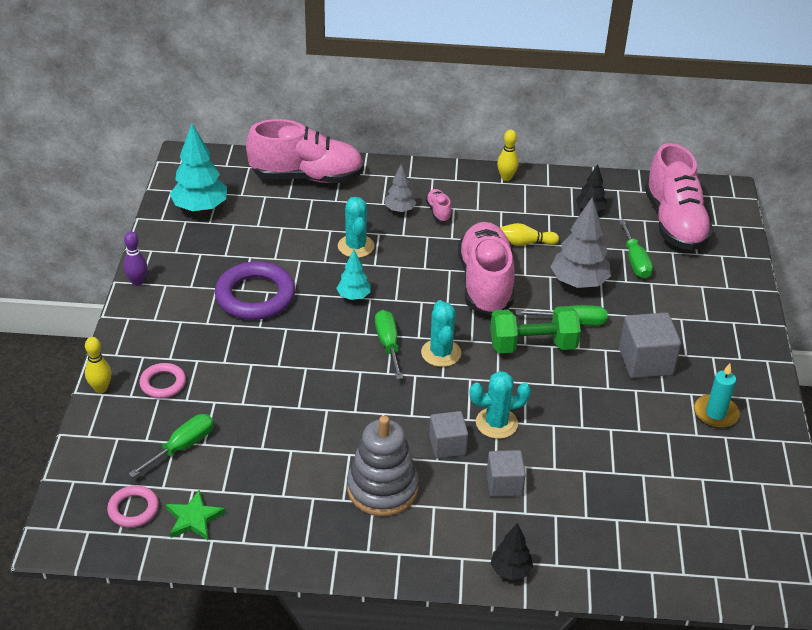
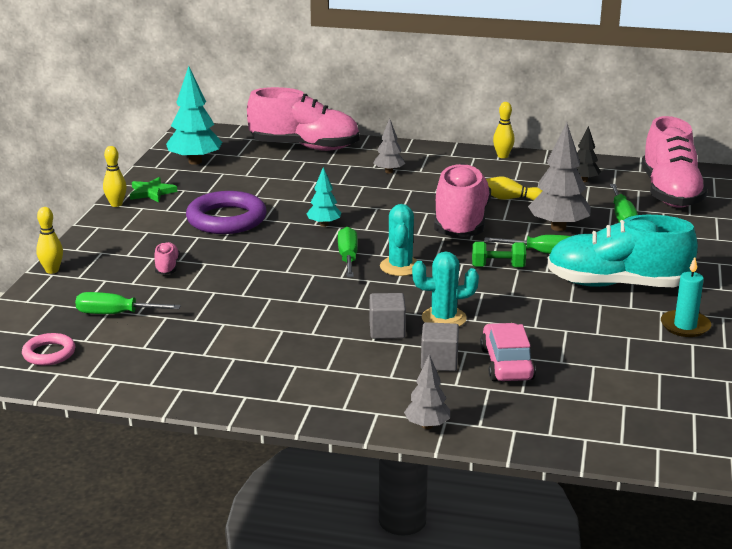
camera: 10 degrees right, 15 degrees down
purple bowling pin [123,231,148,286] -> yellow bowling pin [103,146,127,207]
green screwdriver [128,414,214,477] -> green screwdriver turned 135 degrees counterclockwise [75,292,181,314]
pink ring [139,363,186,398] -> none
green star [166,490,226,540] -> green star moved to [130,177,177,202]
turquoise cactus [338,197,374,258] -> none
grey stacking toy [347,416,419,516] -> none
pink shoe [426,189,452,222] -> pink shoe moved to [154,242,180,275]
green dumbbell [490,306,581,353] -> green dumbbell [472,242,526,268], size x0.60
black tree [490,523,533,580] -> grey tree [404,354,450,429]
grey cube [619,312,681,378] -> turquoise shoe [547,215,698,287]
none -> pink car [480,323,536,381]

